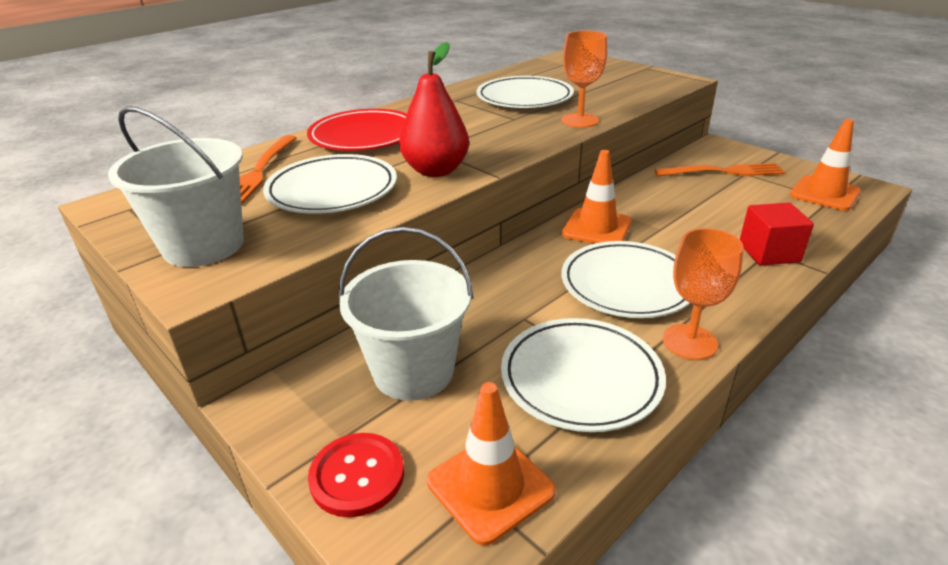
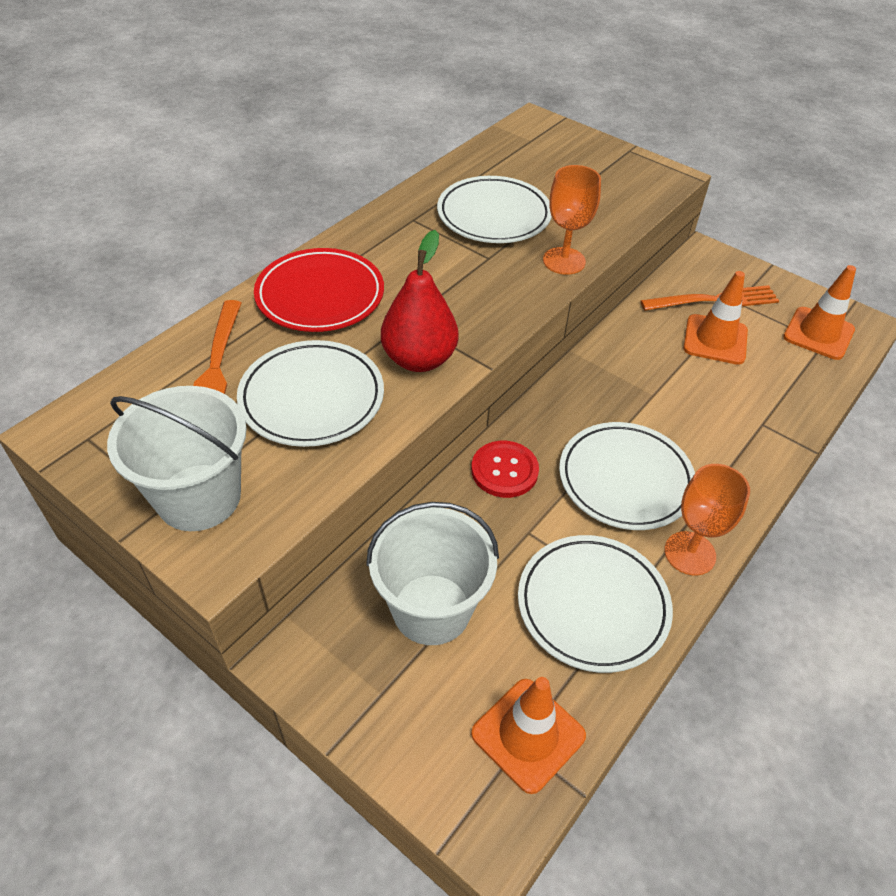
camera: 10 degrees left, 15 degrees up
red button [308,433,404,517] -> red button moved to [471,441,539,498]
orange traffic cone [562,150,632,244] -> orange traffic cone moved to [683,271,748,365]
red cube [740,202,814,266] -> none

